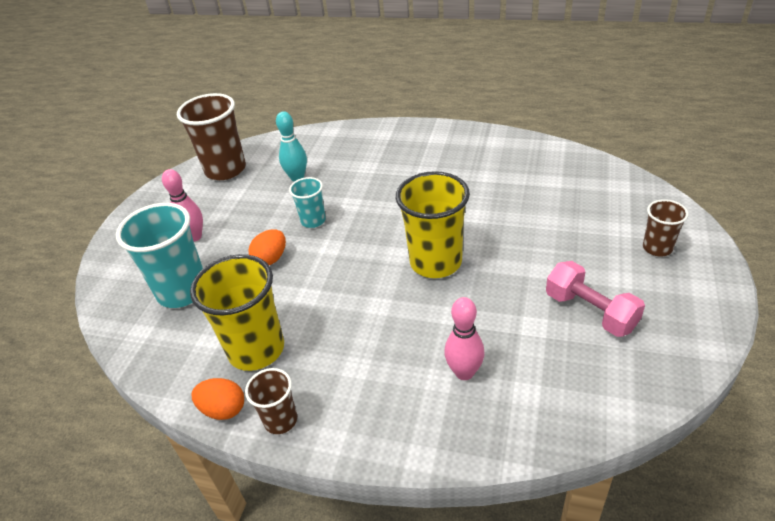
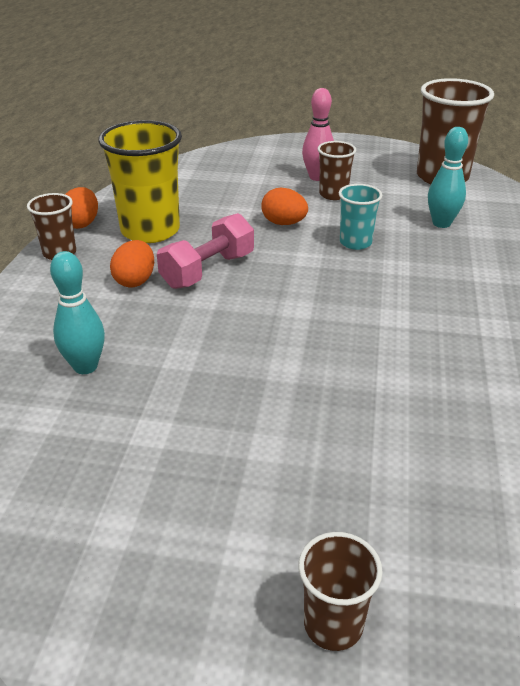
camera: 80 degrees right, 5 degrees down
turquoise cup [116,203,203,308] -> none
yellow cup [396,171,470,278] -> none
pink bowling pin [444,297,485,380] -> turquoise bowling pin [50,251,105,374]
pink dumbbell [546,261,645,337] -> pink dumbbell moved to [157,213,254,289]
none -> orange egg [110,240,154,288]
none -> brown cup [318,141,356,200]

